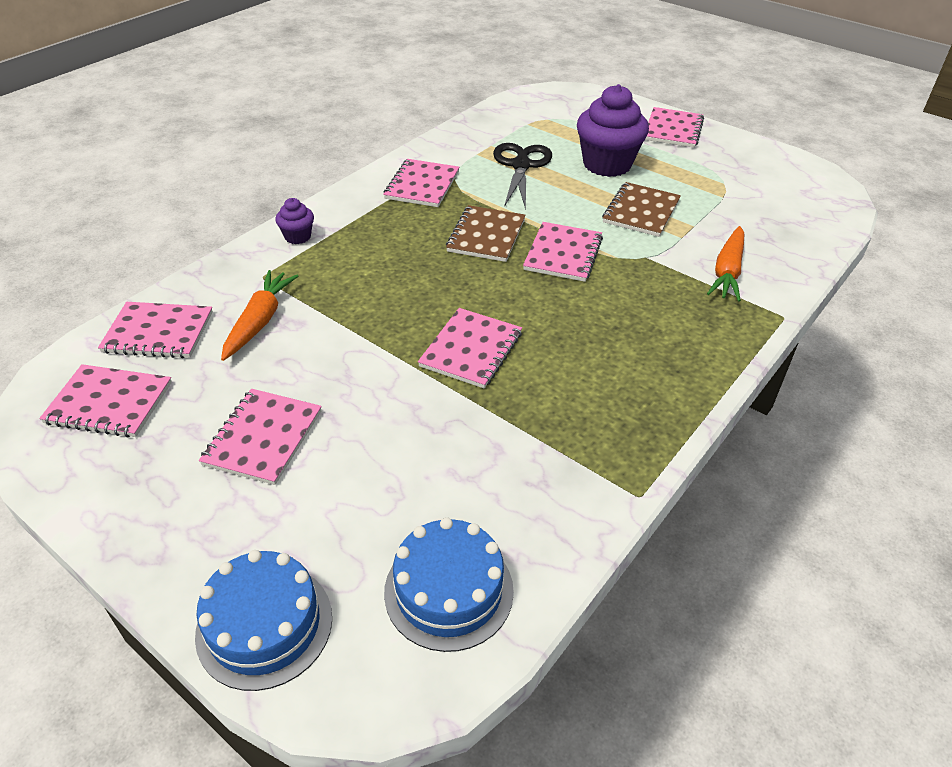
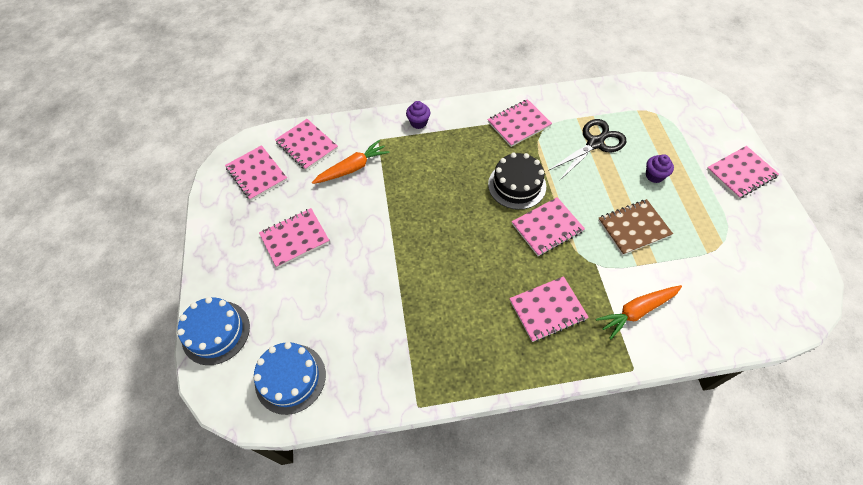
camera: 45 degrees right, 15 degrees up
pink notebook [418,308,522,388] -> pink notebook moved to [509,276,589,342]
brown notebook [446,205,525,262] -> black cake [488,153,546,210]
purple cupcake [577,84,649,177] -> purple cupcake [646,154,674,183], size x0.47

